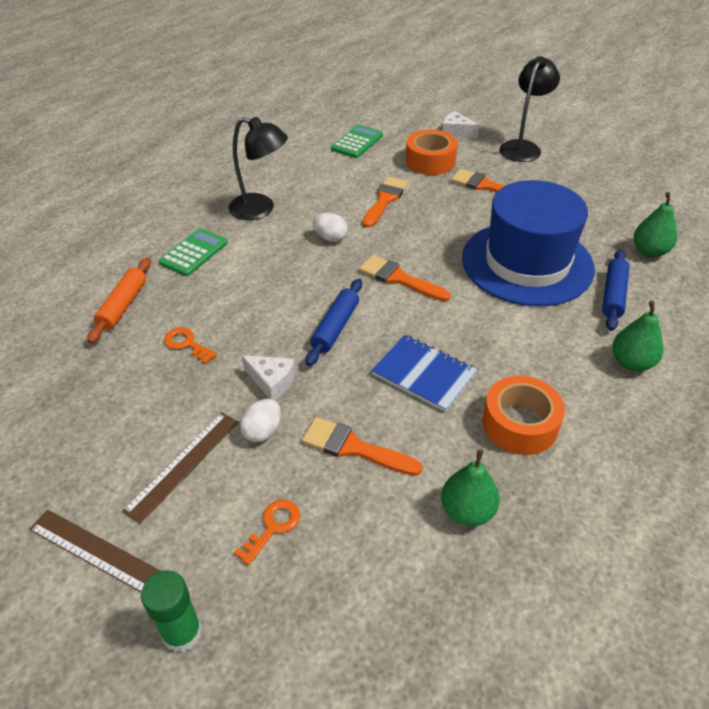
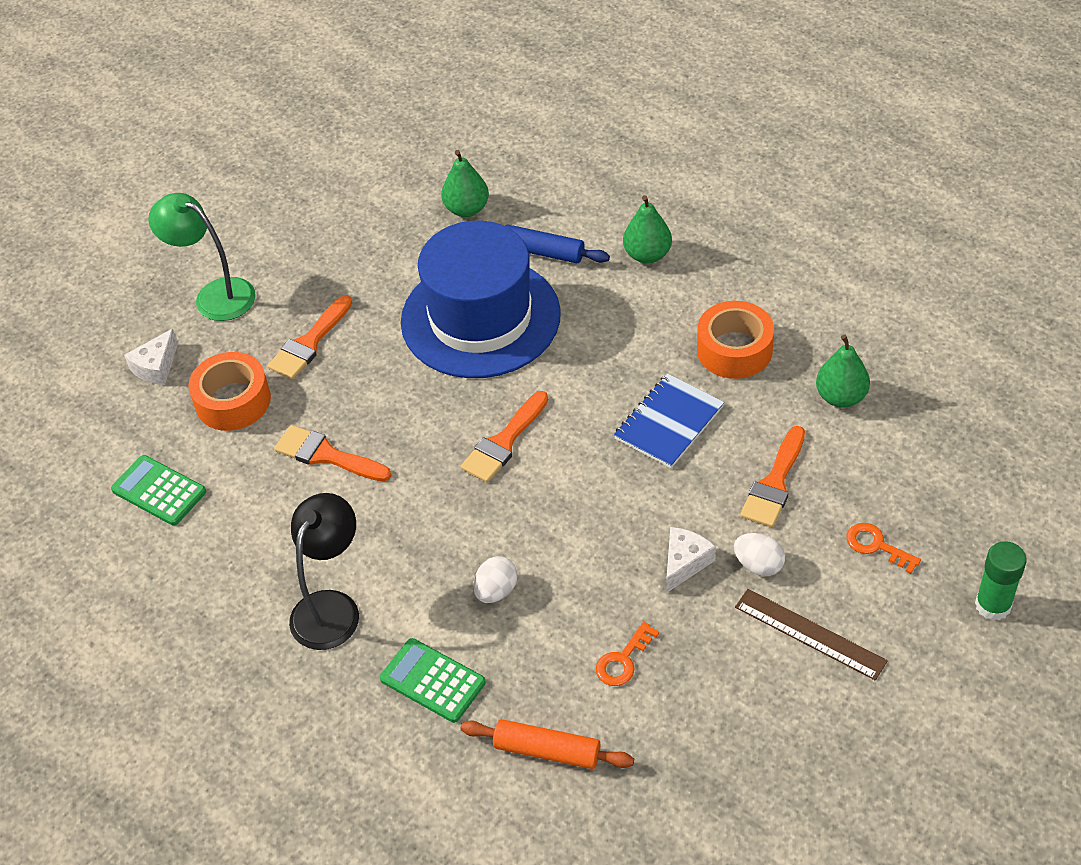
camera: 85 degrees left, 5 degrees up
brown ruler [29,510,160,592] -> none
blue rolling pin [306,279,362,366] -> none
white egg [313,213,348,242] -> white egg moved to [473,556,517,603]
black lamp [499,56,560,162] -> green lamp [148,193,256,321]

